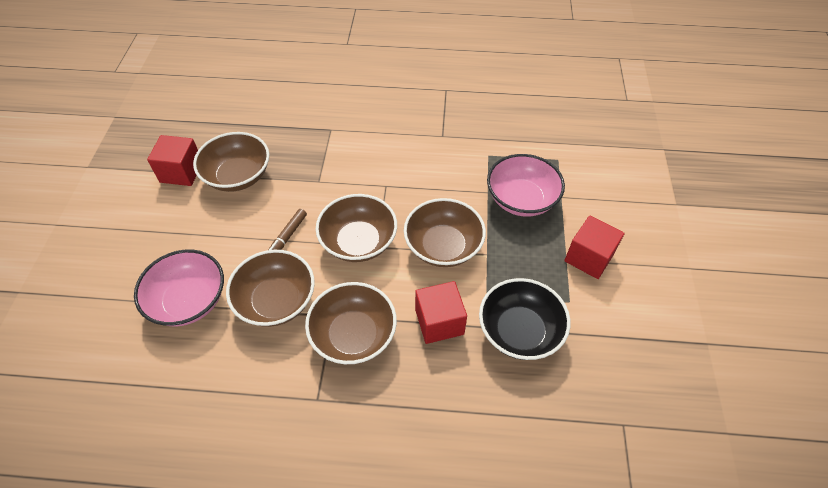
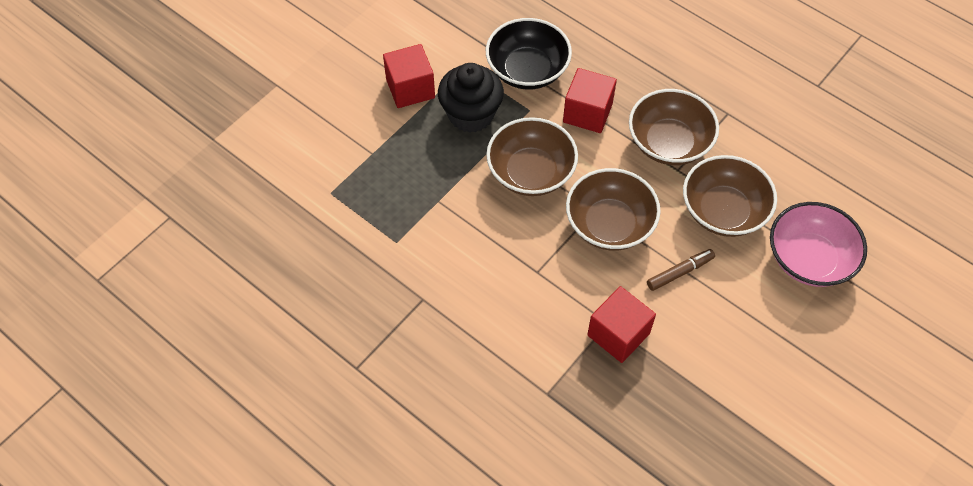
camera: 145 degrees left, 5 degrees up
red cube [147,135,198,186] -> red cube moved to [587,286,656,363]
brown bowl [193,132,269,192] -> none
pink bowl [487,154,565,217] -> none
none -> black cupcake [438,63,504,133]

